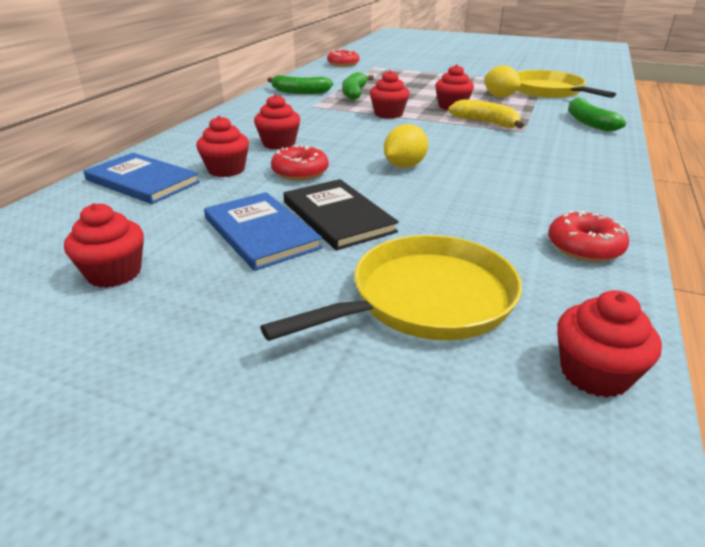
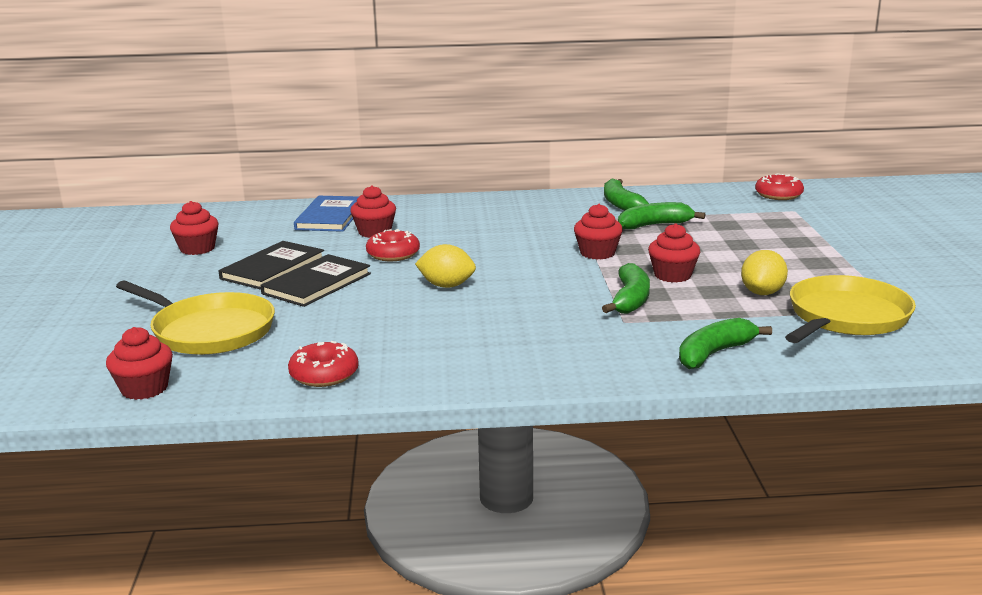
camera: 65 degrees right, 10 degrees down
blue book [204,192,323,271] -> black book [219,241,324,290]
red cupcake [254,94,300,150] -> none
yellow banana [448,99,524,129] -> green banana [602,263,650,314]

